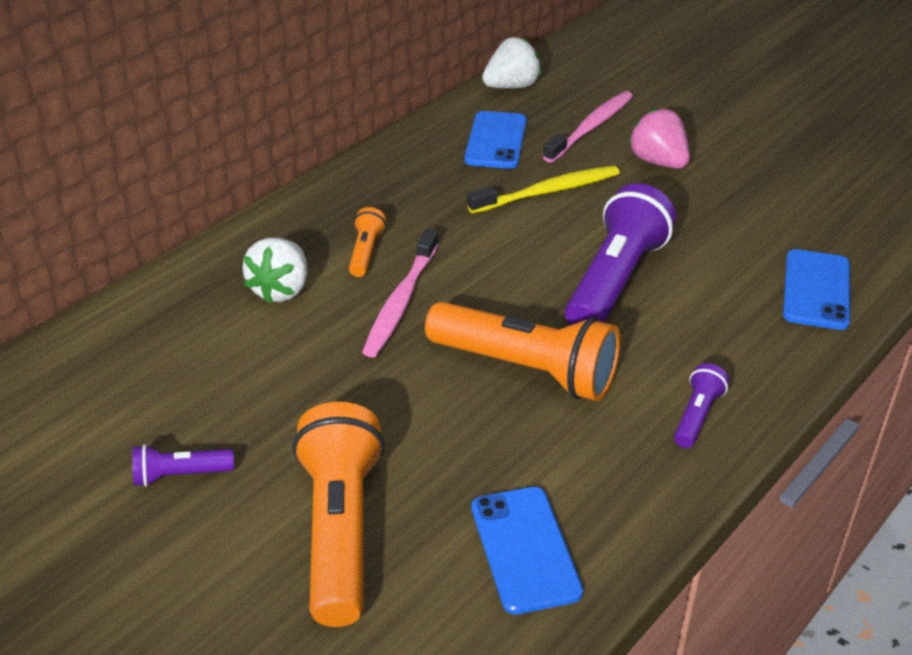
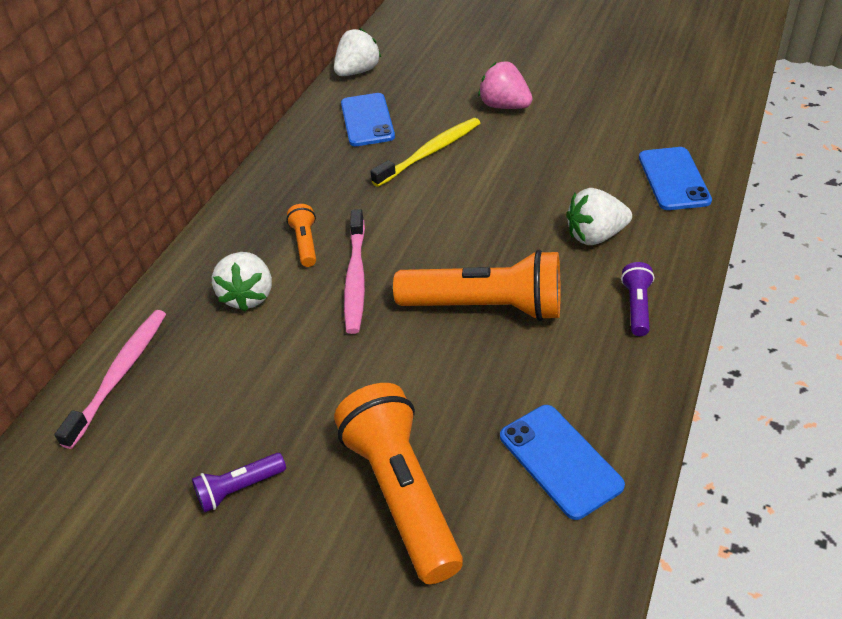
camera: 15 degrees left, 5 degrees up
pink toothbrush [543,91,633,163] -> pink toothbrush moved to [54,310,166,449]
purple flashlight [565,183,676,325] -> none
none -> white strawberry [566,188,632,245]

